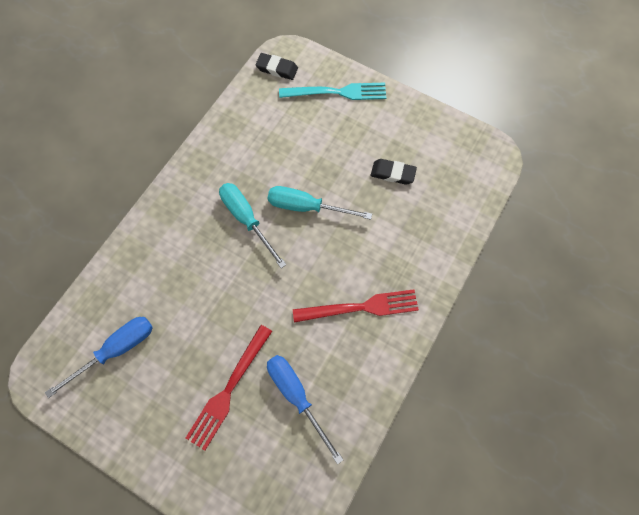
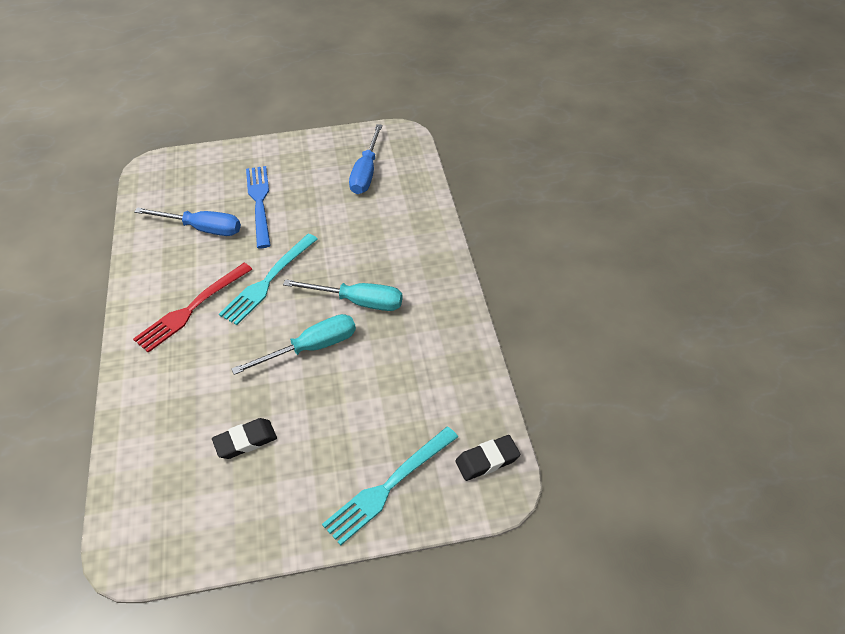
camera: 140 degrees right, 20 degrees down
red fork [186,325,272,451] -> blue fork [246,166,271,248]
none -> turquoise fork [219,234,318,325]

